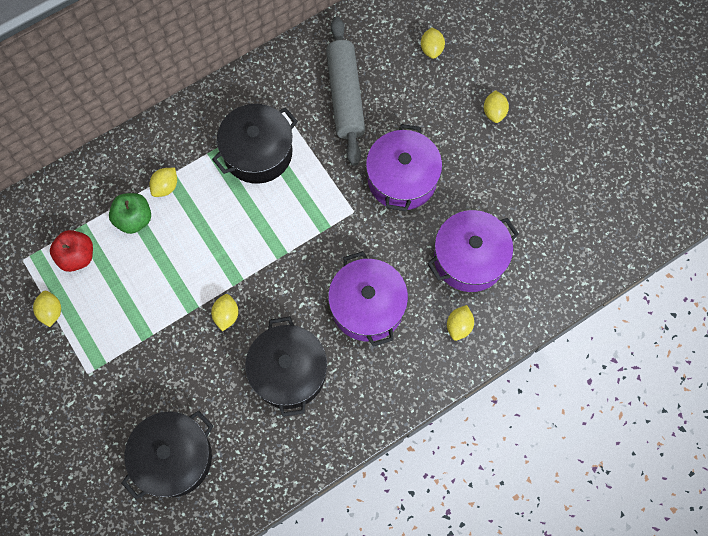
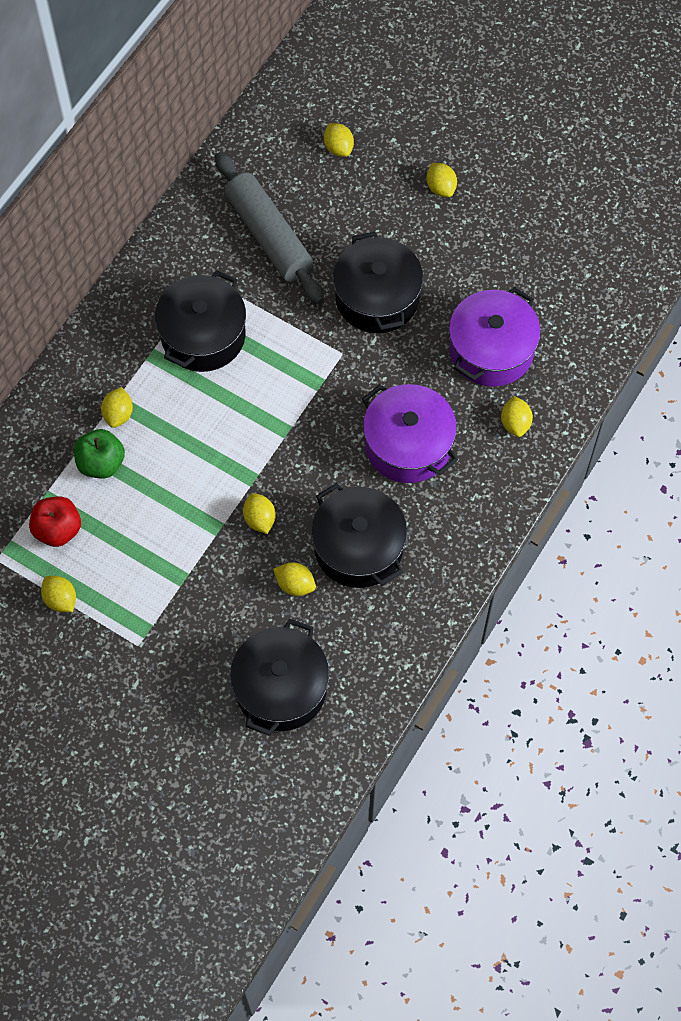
camera: 25 degrees left, 5 degrees down
purple pot [366,124,442,211] -> black pot [333,231,423,333]
none -> yellow lemon [273,562,316,596]

